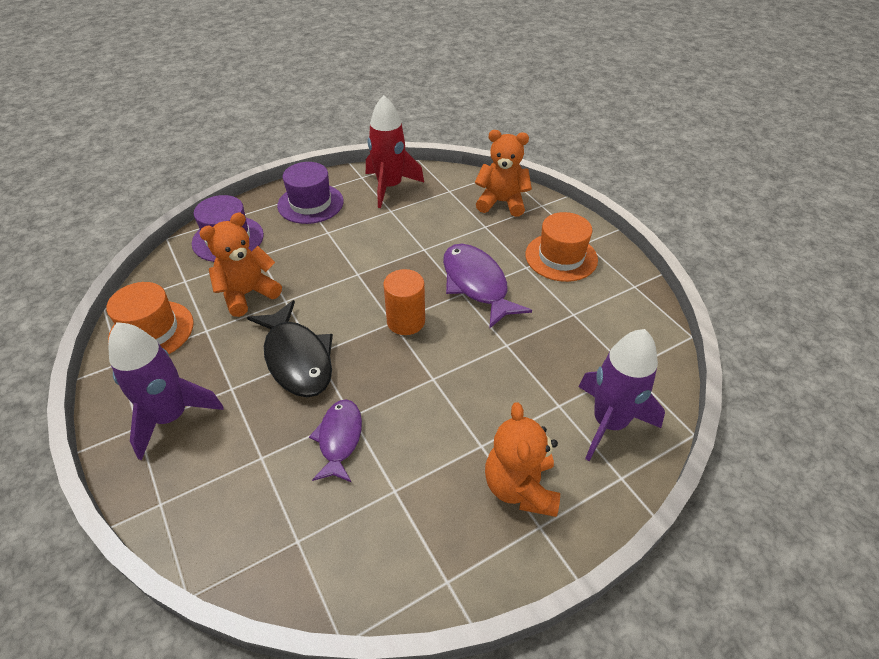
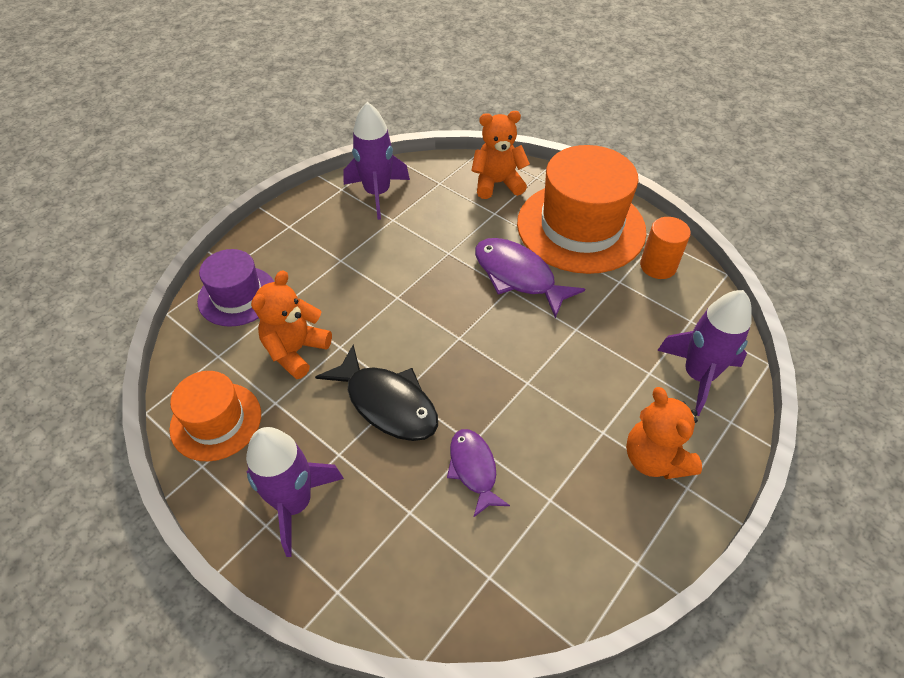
camera: 20 degrees left, 5 degrees up
purple hat [277,162,344,224] -> none
red rocket [366,95,424,208] -> purple rocket [343,102,410,220]
orange cylinder [383,269,425,335] -> orange cylinder moved to [640,217,691,279]
orange hat [525,212,598,282] -> orange hat [517,145,647,274], size x1.79

